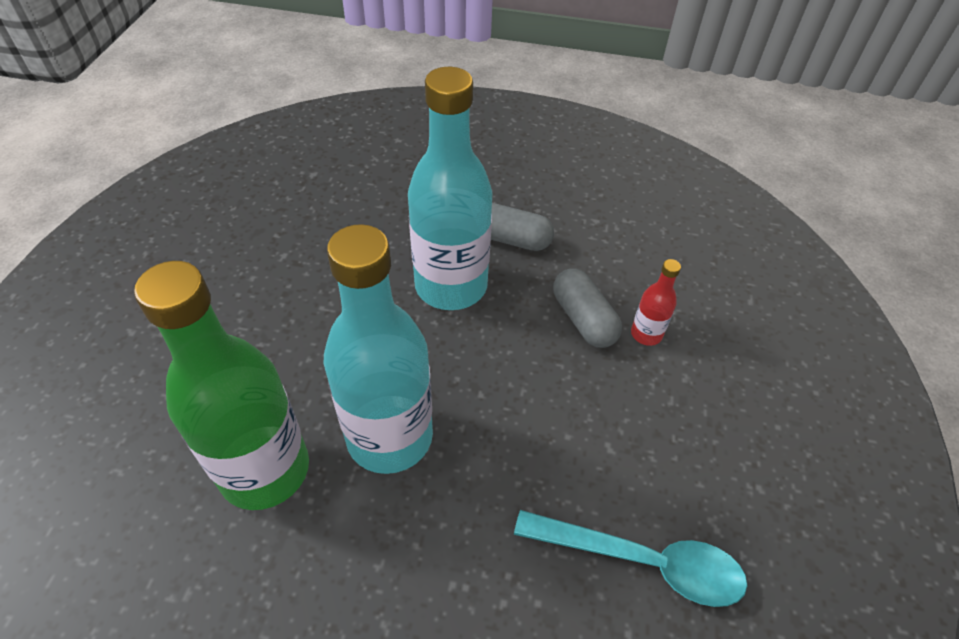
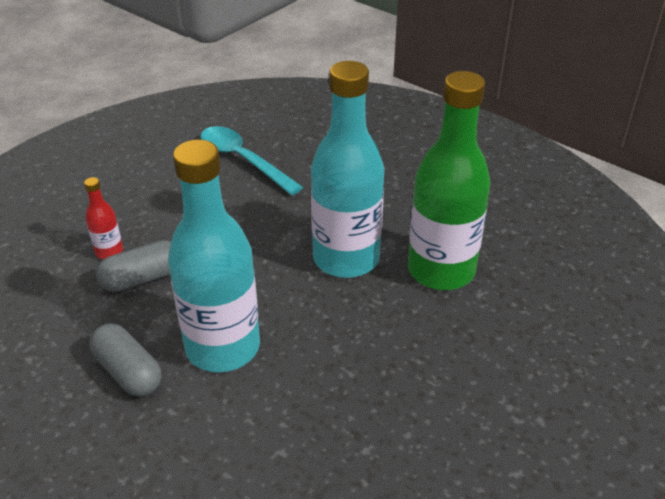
camera: 150 degrees left, 10 degrees down
grey capsule [553,269,622,348] -> grey capsule turned 60 degrees clockwise [96,240,171,292]

